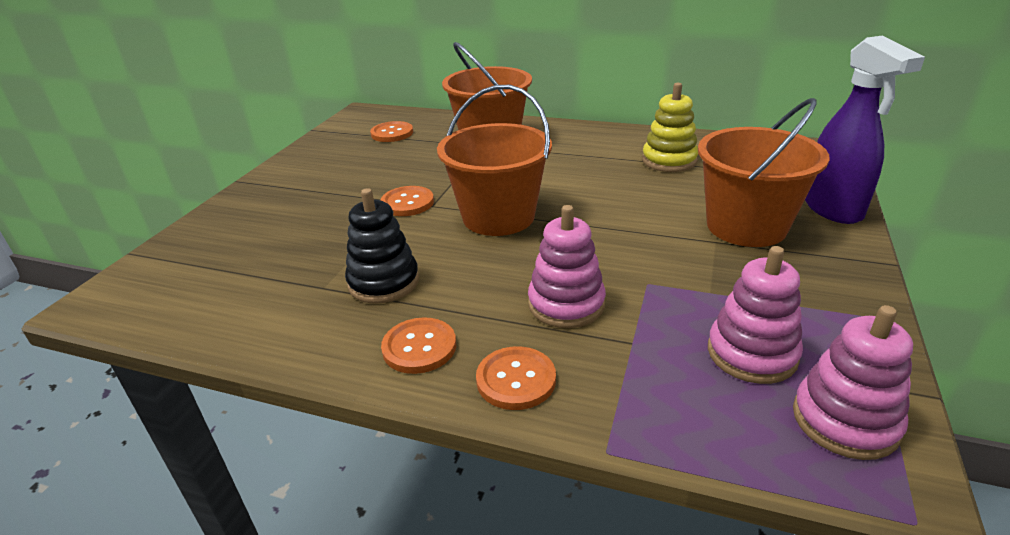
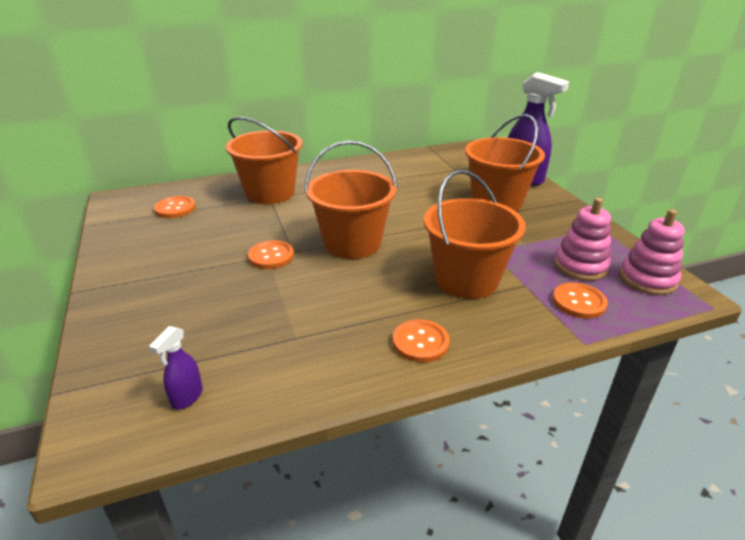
camera: 40 degrees left, 0 degrees up
black stacking toy [345,188,419,304] -> none
orange button [476,346,556,410] -> orange button moved to [553,283,608,319]
pink stacking toy [528,205,606,328] -> orange bucket [424,170,526,299]
yellow stacking toy [642,83,698,172] -> none
none -> purple spray bottle [149,326,203,410]

